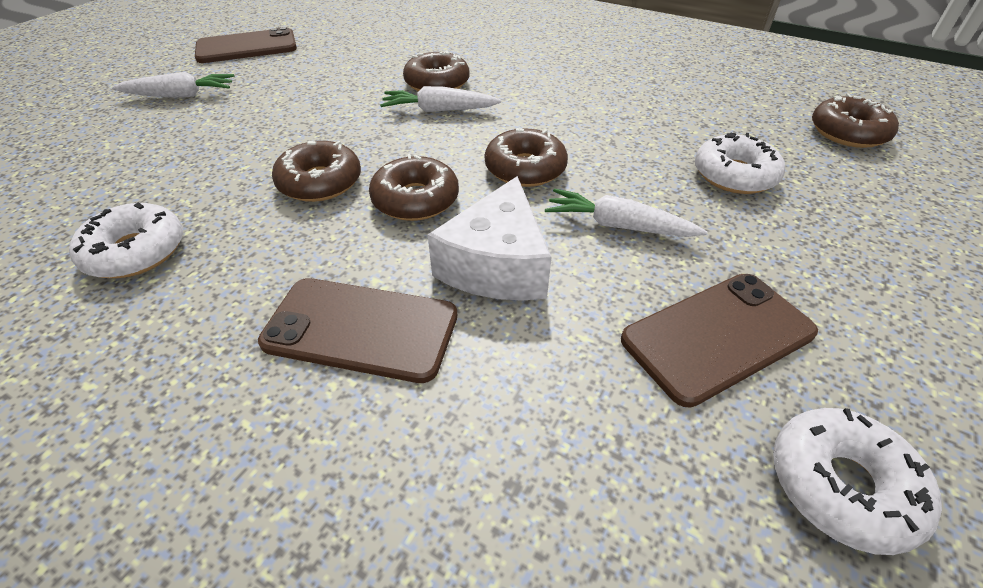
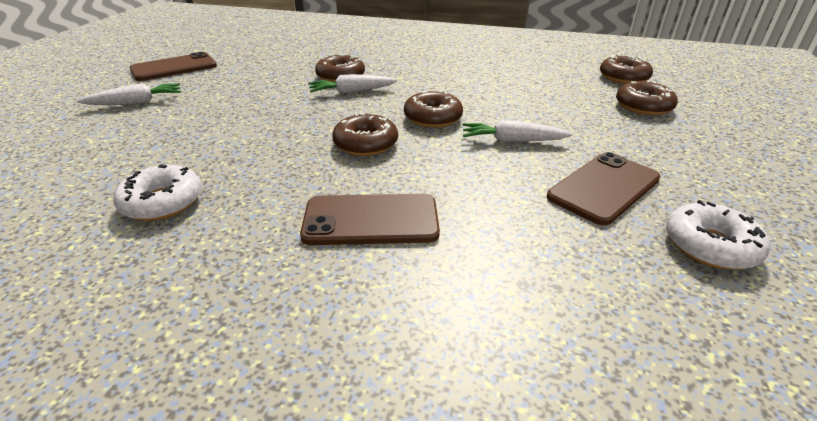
camera: 15 degrees left, 10 degrees down
brown donut [272,141,361,202] -> brown donut moved to [616,80,678,115]
white cheese [427,176,552,301] -> none
white donut [695,132,785,194] -> none

